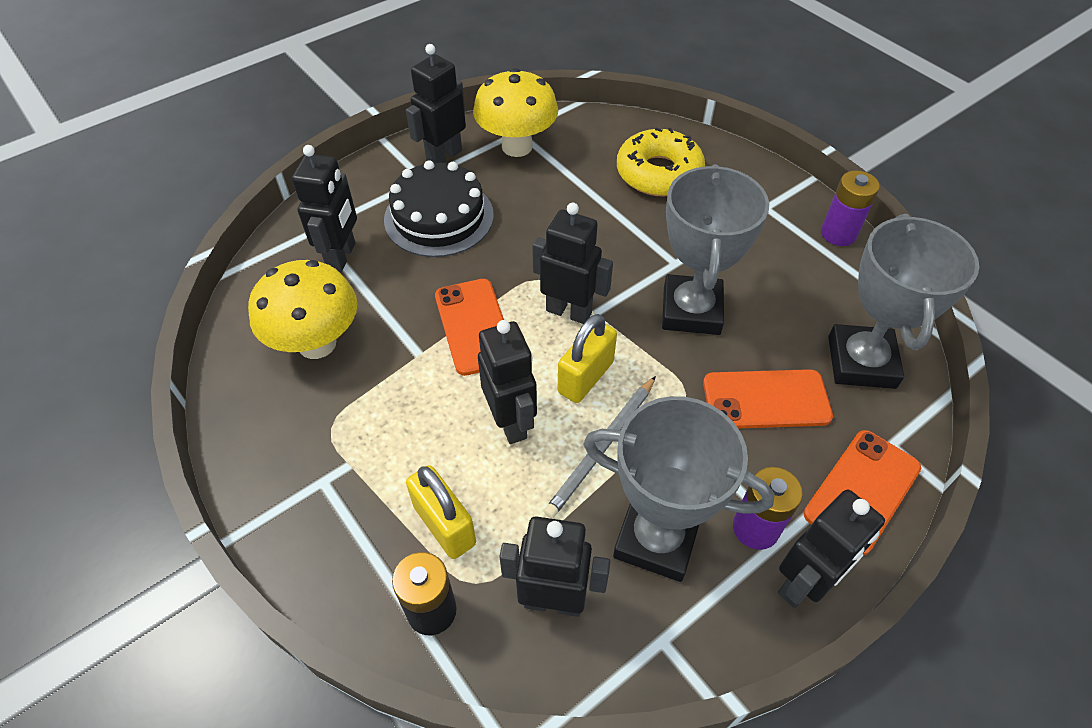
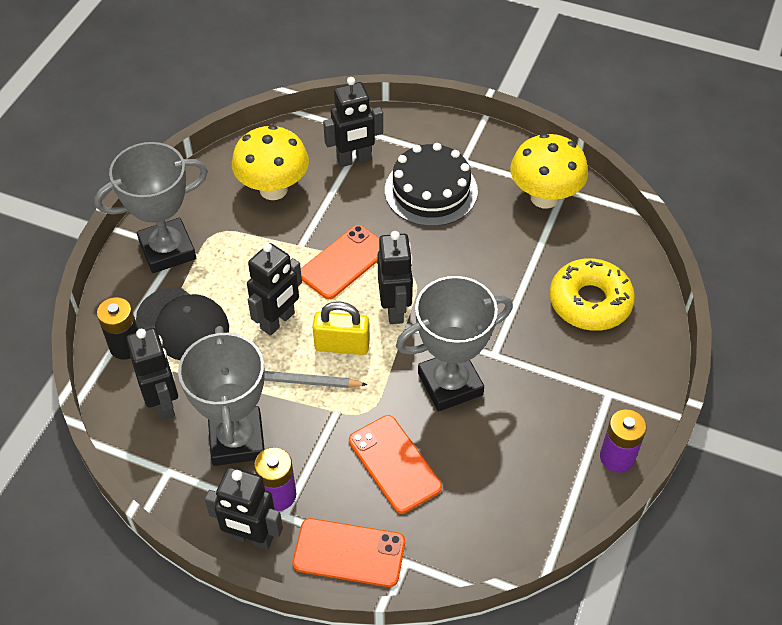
camera: 60 degrees right, 0 degrees up
black robot [406,44,466,163] -> none
yellow padlock [406,465,476,559] -> black cap [136,287,229,360]
grey trophy [828,214,979,389] -> grey trophy moved to [94,142,208,273]

